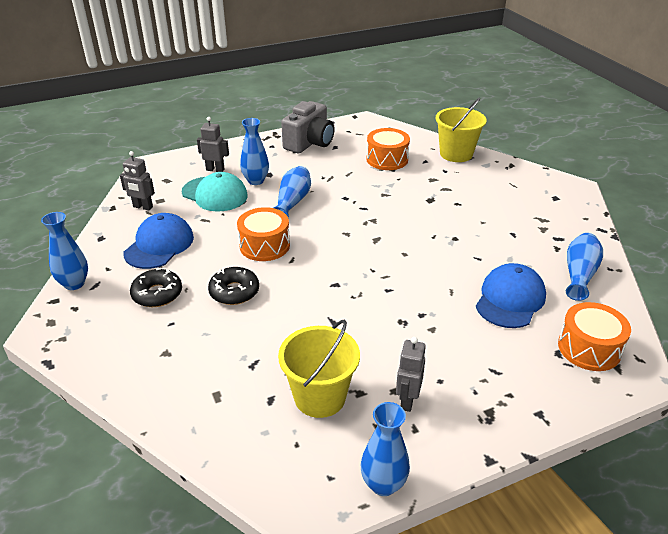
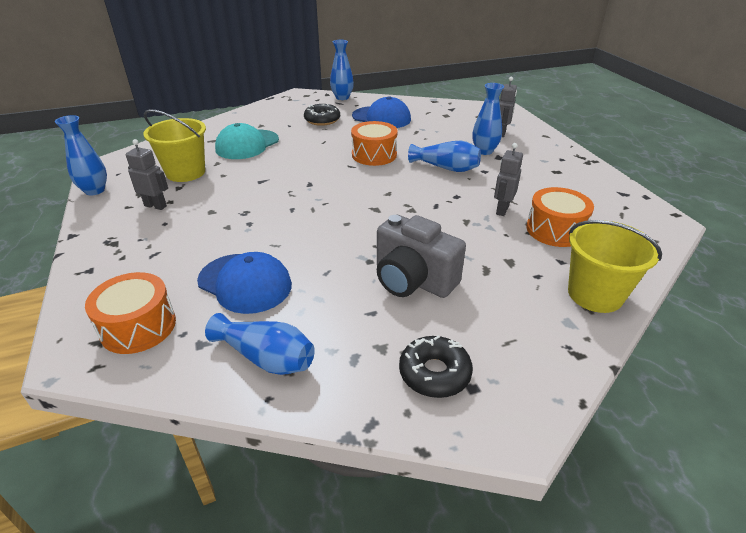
camera: 95 degrees right, 0 degrees up
grey robot [120,151,155,210] -> grey robot moved to [494,143,523,216]
turquoise cap [182,172,248,212] -> turquoise cap moved to [215,123,279,159]
black donut [208,267,259,305] -> black donut moved to [399,335,473,398]
grey camera [281,101,335,153] -> grey camera moved to [377,215,466,298]

